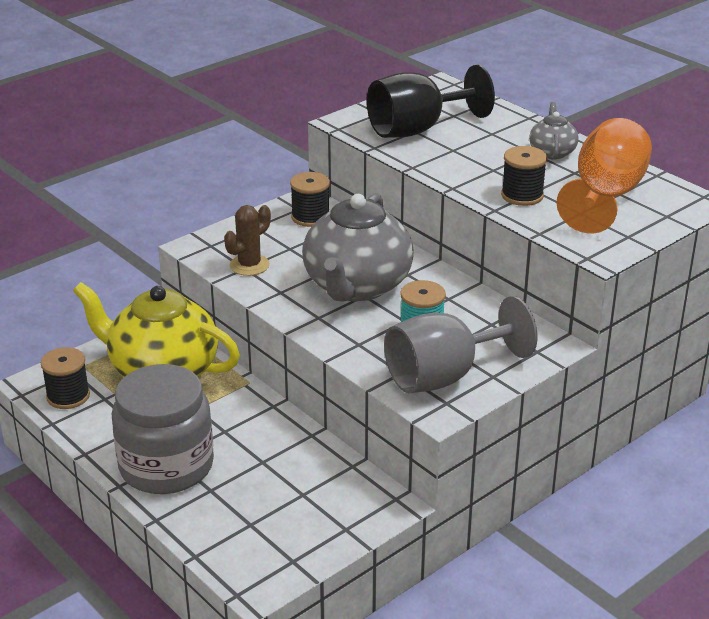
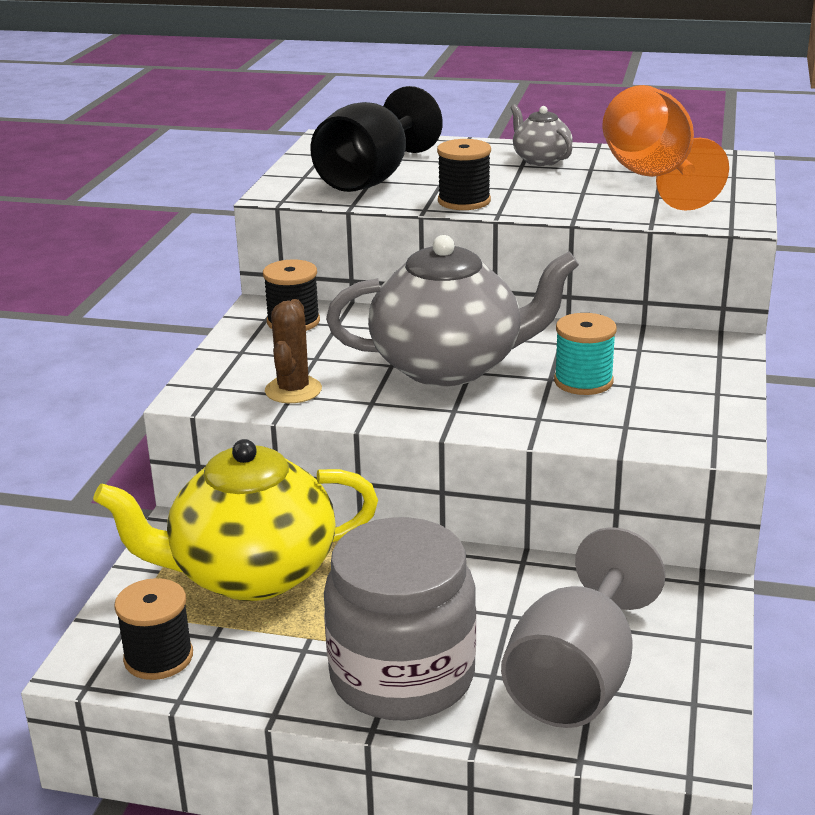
camera: 35 degrees left, 5 degrees down
grey teapot [302,193,414,302] -> grey teapot turned 75 degrees counterclockwise [326,235,579,386]
grey goblet [384,296,537,393] -> grey goblet moved to [501,527,666,728]
black spool [501,146,547,206] -> black spool moved to [437,139,491,210]

